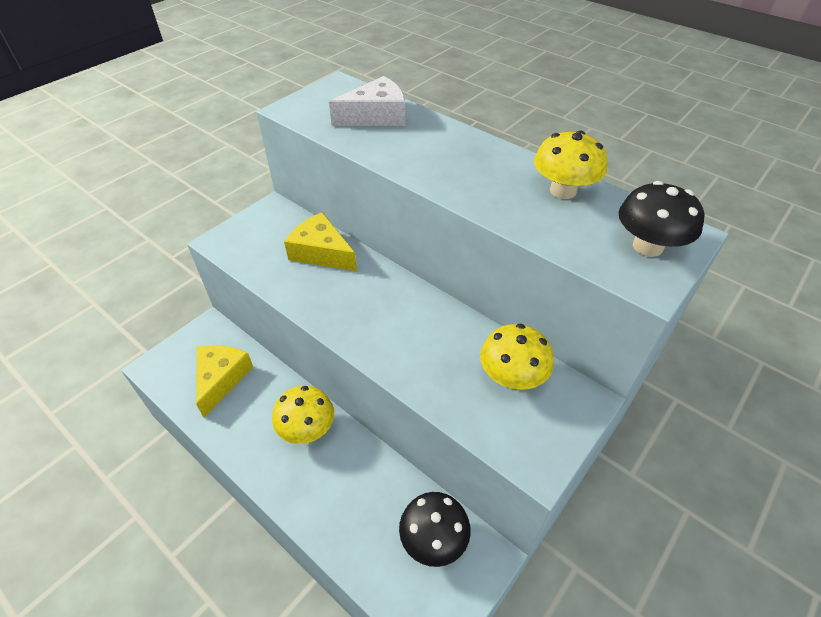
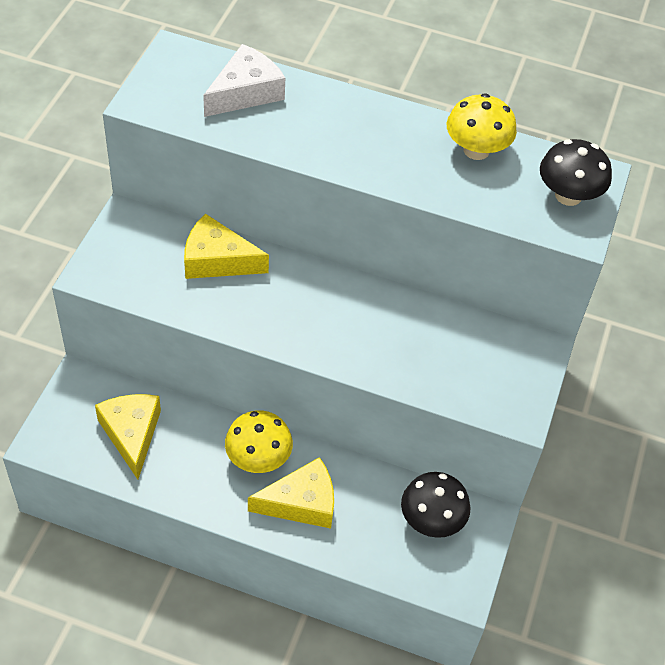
camera: 25 degrees left, 5 degrees up
yellow mushroom [480,324,554,390] -> none
none -> yellow cheese [248,457,334,529]

